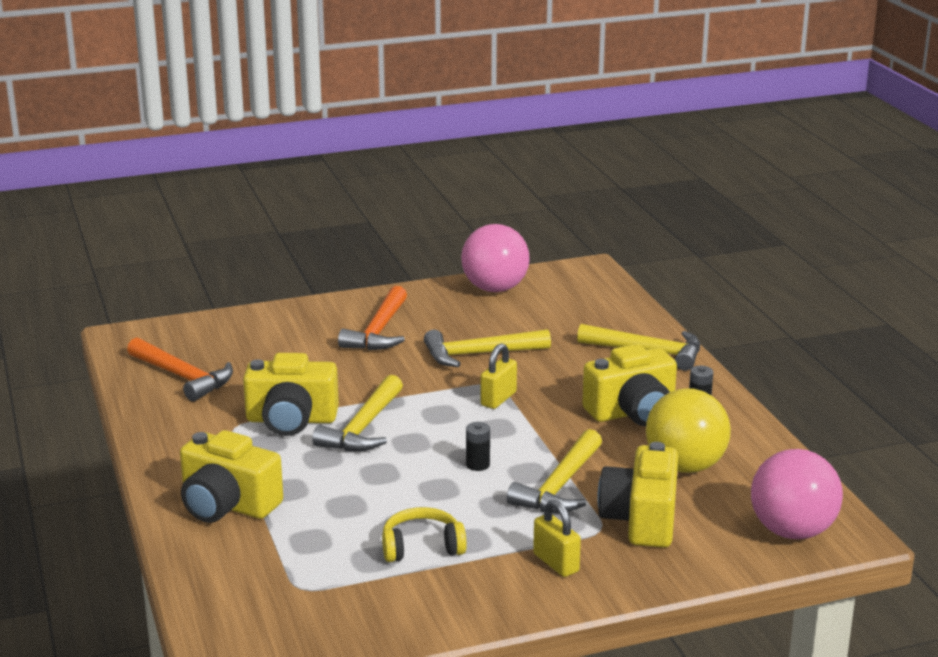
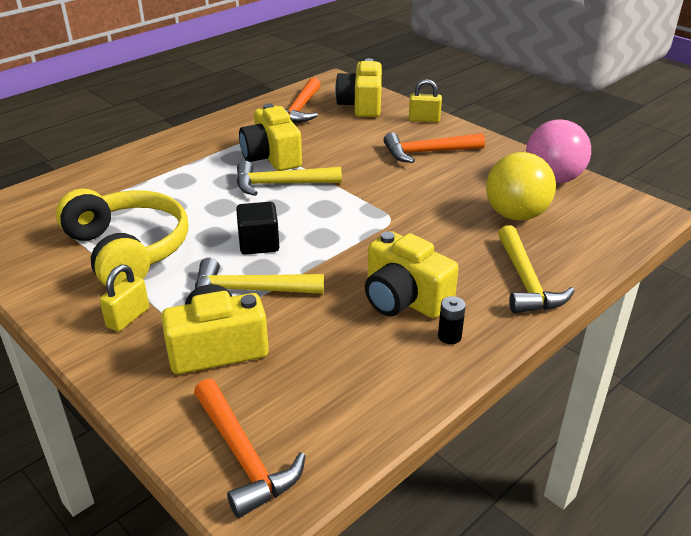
camera: 65 degrees right, 10 degrees up
yellow camera [180,430,283,523] -> yellow camera moved to [335,58,382,117]
yellow headphones [382,507,467,562] -> yellow headphones [56,189,188,287], size x1.98
yellow hammer [424,329,551,367] -> none
black battery [466,422,490,471] -> black cube [236,202,279,255]
yellow padlock [480,343,517,409] -> yellow padlock moved to [409,79,442,123]
yellow ball [646,388,731,473] -> yellow ball moved to [486,152,556,221]
pink ball [751,449,843,539] -> orange hammer [194,379,305,518]

